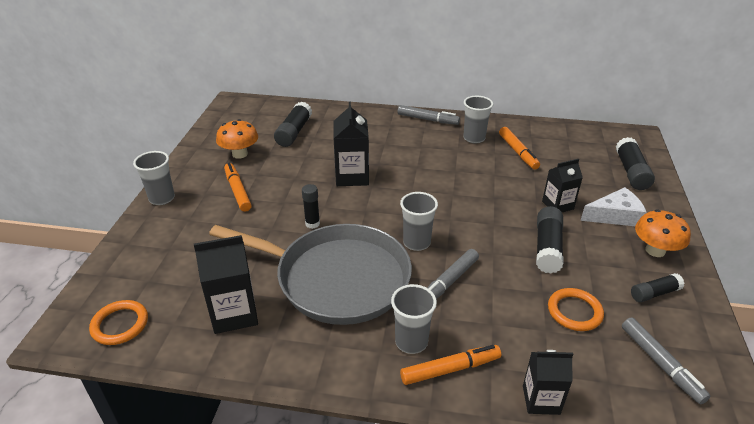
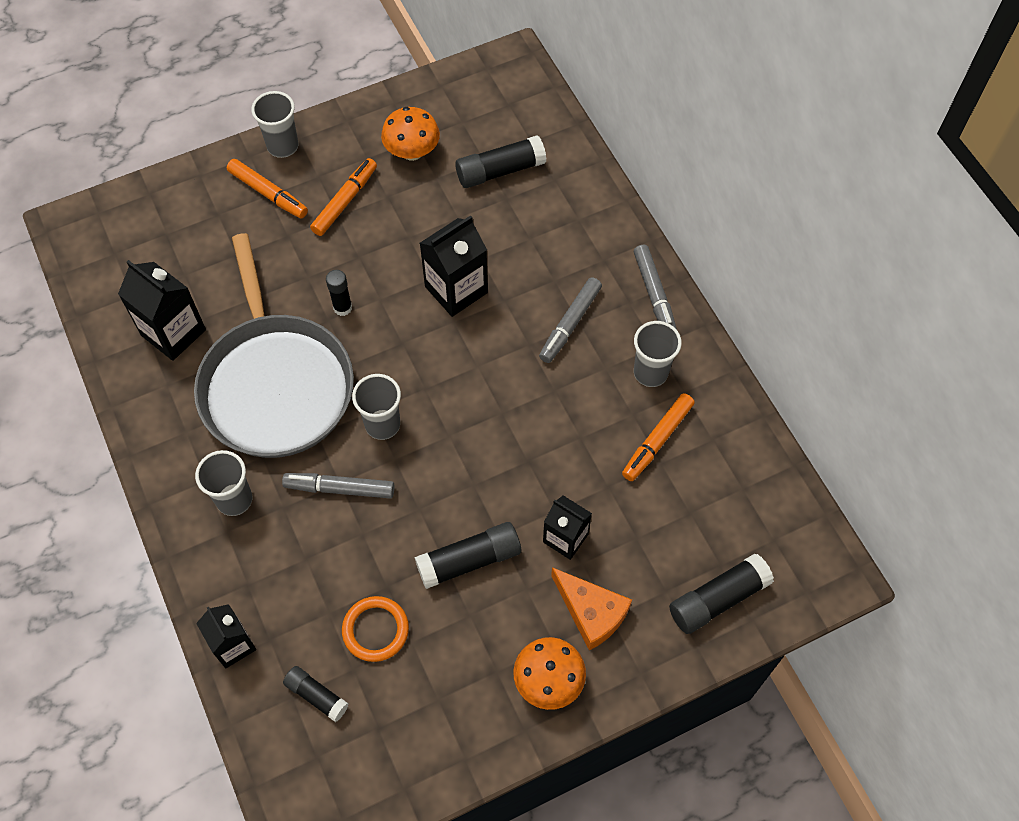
camera: 55 degrees right, 25 degrees up
orange ring [89,300,148,345] -> none
orange marker [400,345,501,385] -> orange marker moved to [227,159,308,219]
white cheese [581,187,647,226] -> orange cheese [551,567,632,651]
grey marker [622,317,710,404] -> grey marker moved to [539,277,602,363]
black glue stick [631,273,684,302] -> black glue stick moved to [283,666,349,722]

